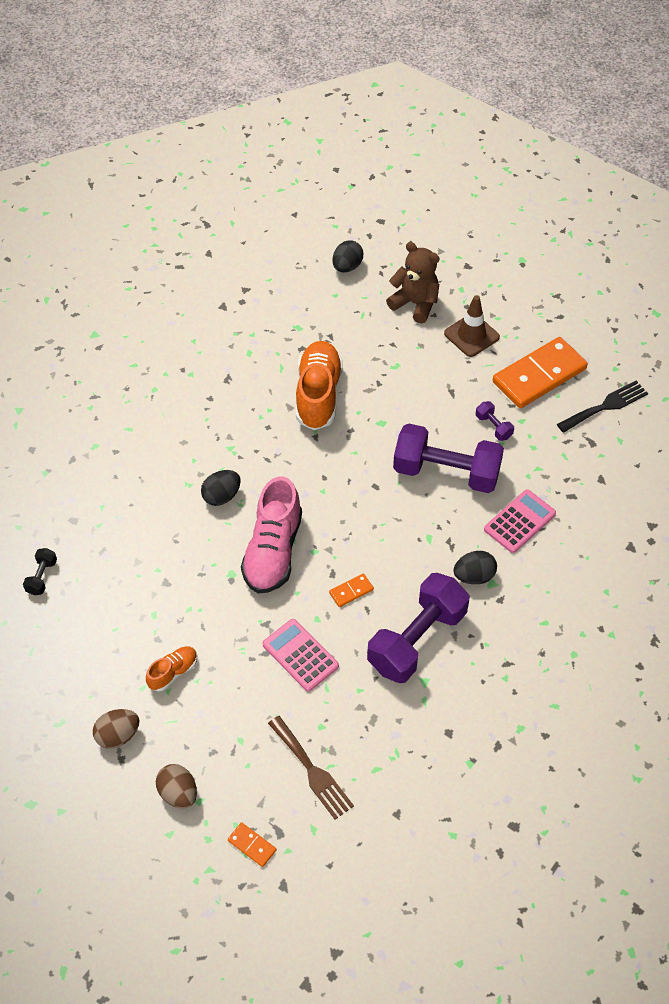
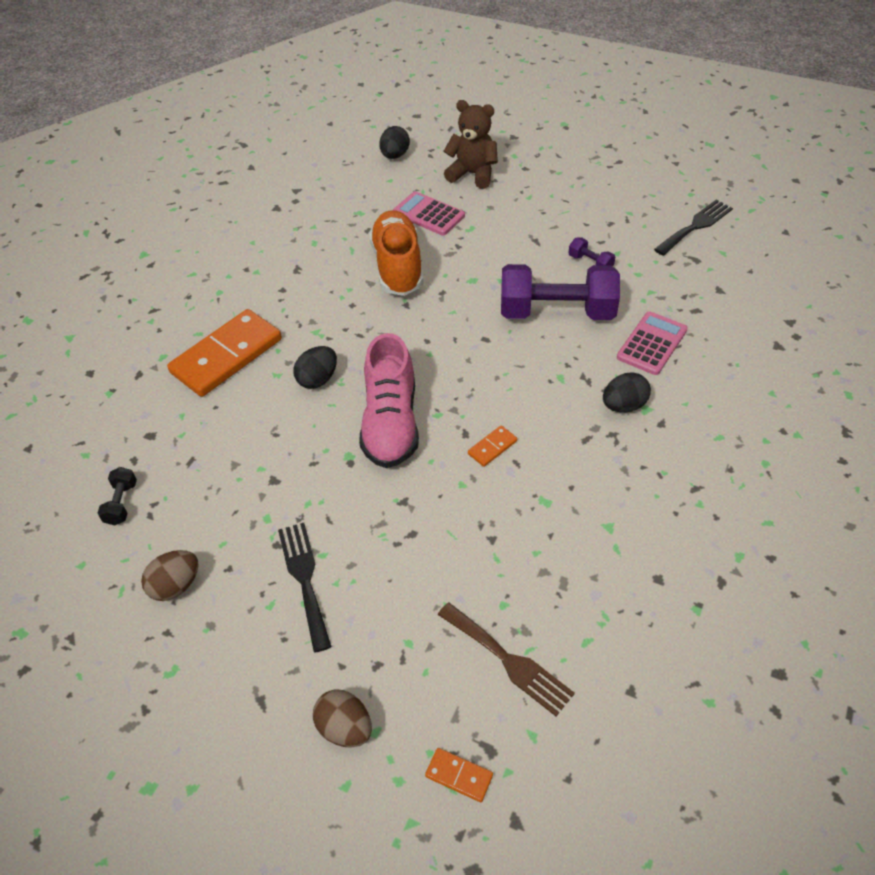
camera: 10 degrees left, 5 degrees down
brown egg [93,709,139,749] -> brown egg moved to [141,550,198,601]
orange shoe [146,646,197,691] -> black fork [278,523,332,652]
pink calculator [262,619,339,691] -> pink calculator moved to [393,191,465,235]
purple dumbbell [367,573,469,683] -> none
brown traffic cone [444,295,500,357] -> none
orange domino [493,337,588,408] -> orange domino moved to [167,309,282,397]

